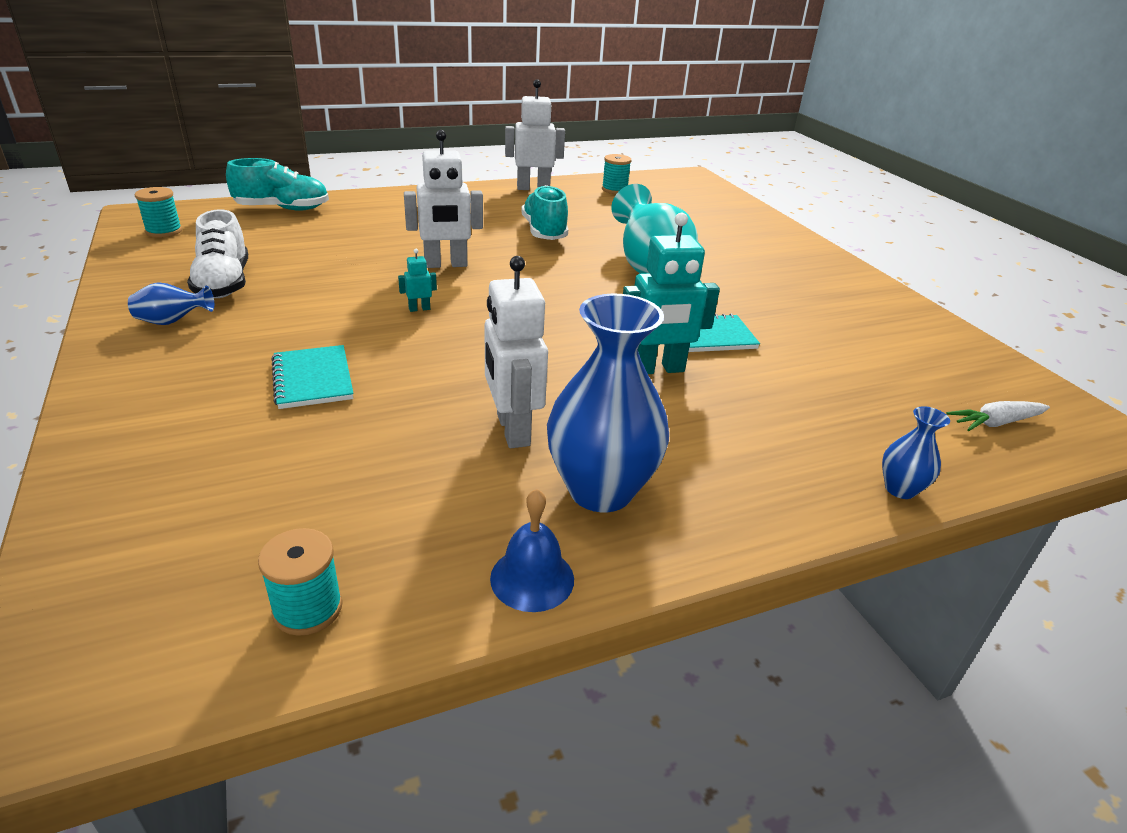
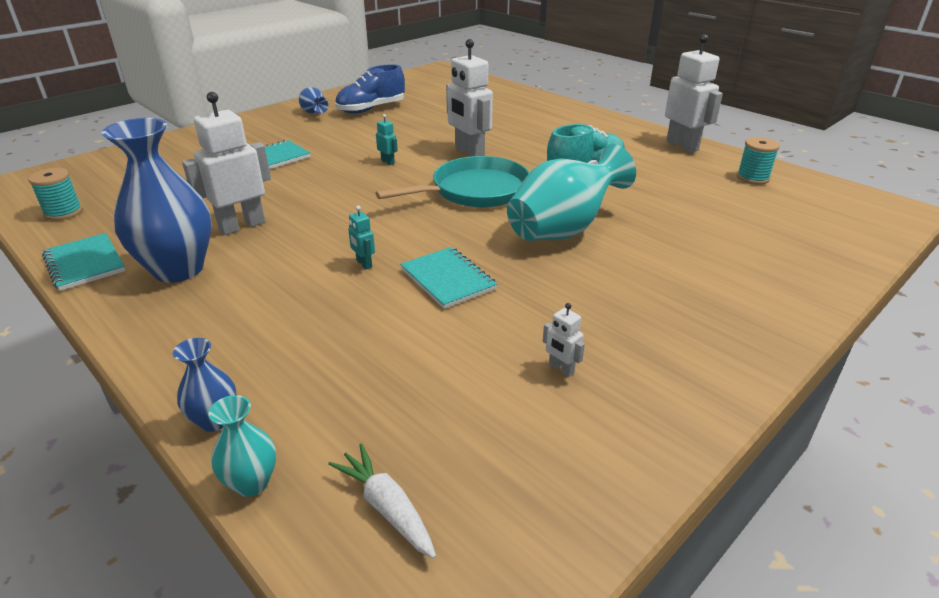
camera: 70 degrees right, 0 degrees up
turquoise spool [135,187,182,238] -> none
white shoe [187,209,248,298] -> blue shoe [335,64,405,114]
turquoise shoe [226,158,329,211] -> none
blue bell [490,489,574,612] -> turquoise notebook [42,233,126,291]
turquoise robot [623,213,720,374] -> turquoise robot [348,206,375,269], size x0.44
none -> turquoise vase [208,395,276,497]
none -> turquoise pan [375,156,530,207]
none -> white robot [543,303,585,377]

